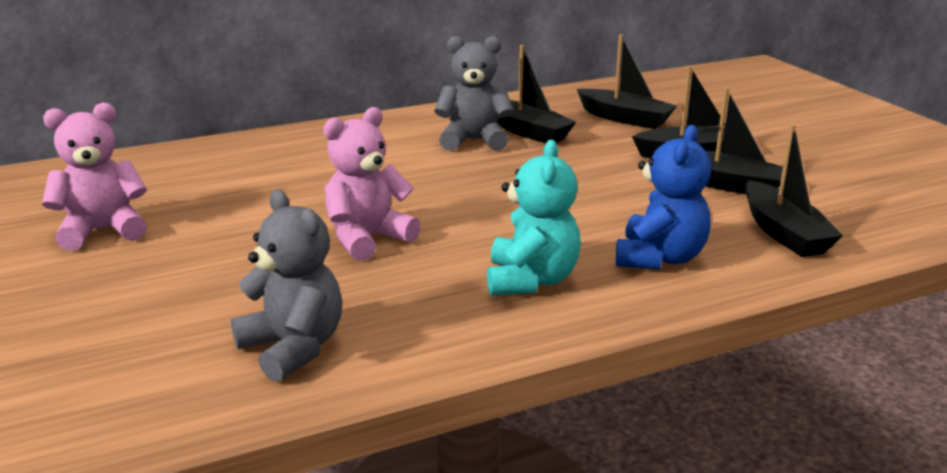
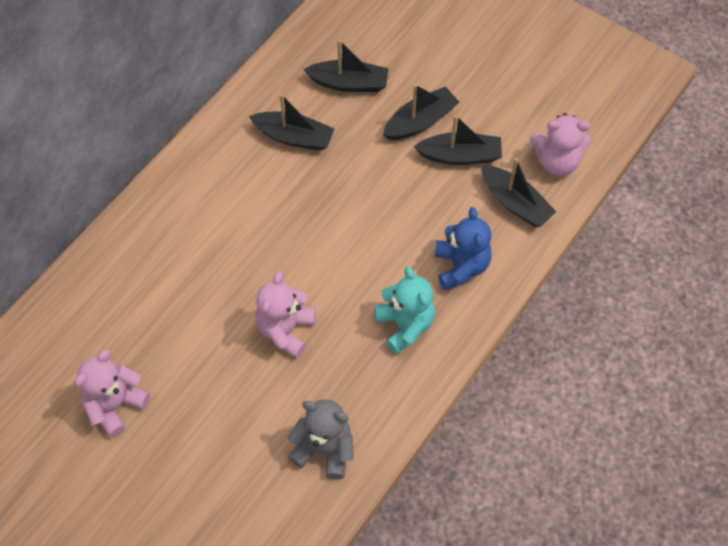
camera: 30 degrees left, 35 degrees up
grey teddy bear [434,36,513,151] -> none
none -> pink teddy bear [530,113,591,176]

